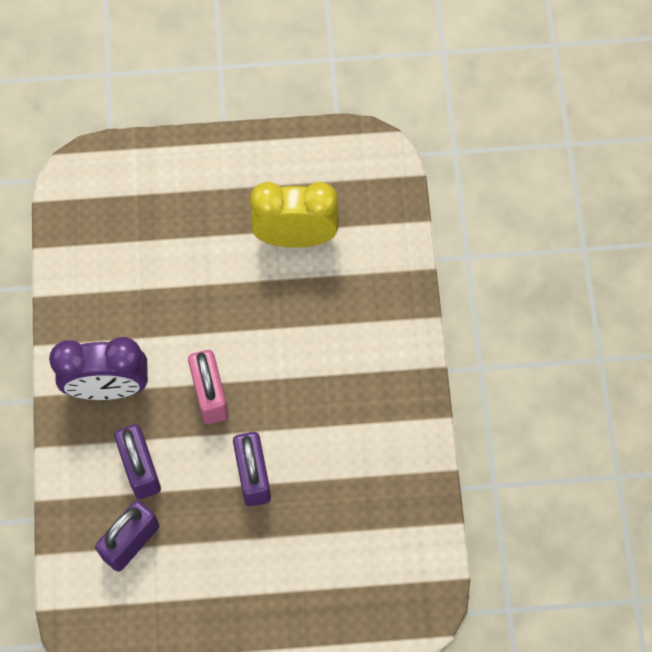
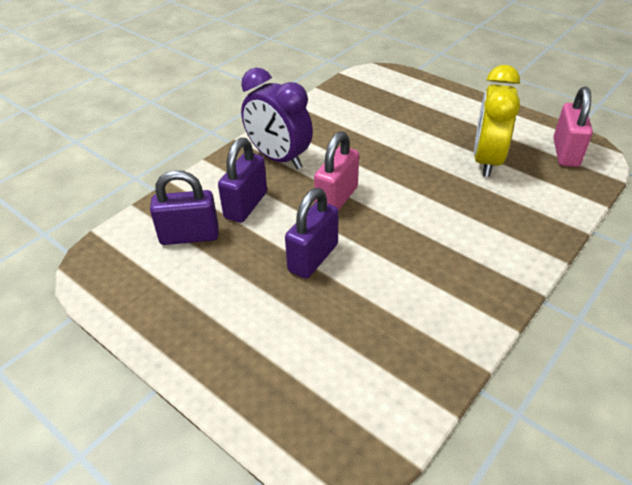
camera: 45 degrees right, 25 degrees down
yellow clock [250,182,339,248] -> yellow clock turned 120 degrees counterclockwise [474,65,520,177]
none -> pink padlock [553,87,593,167]

